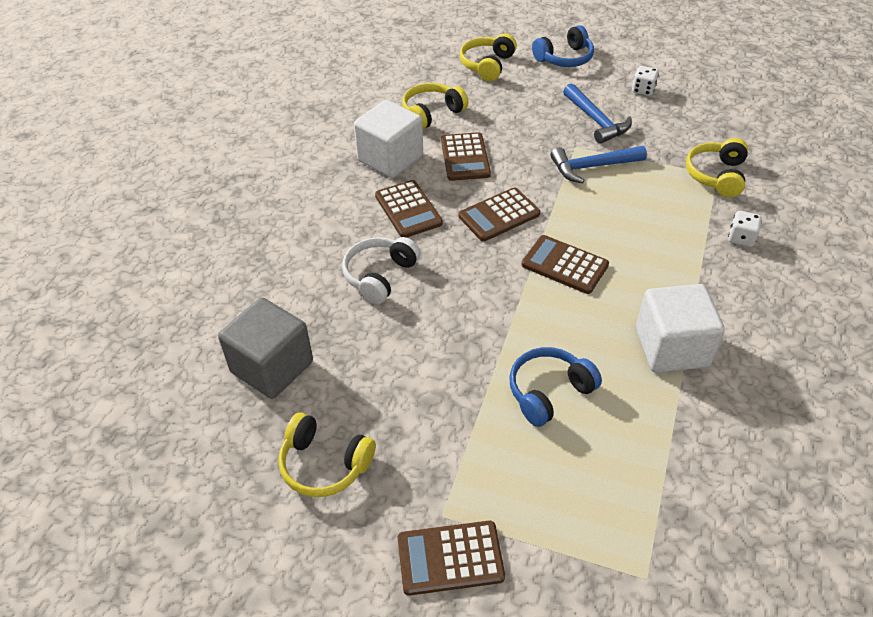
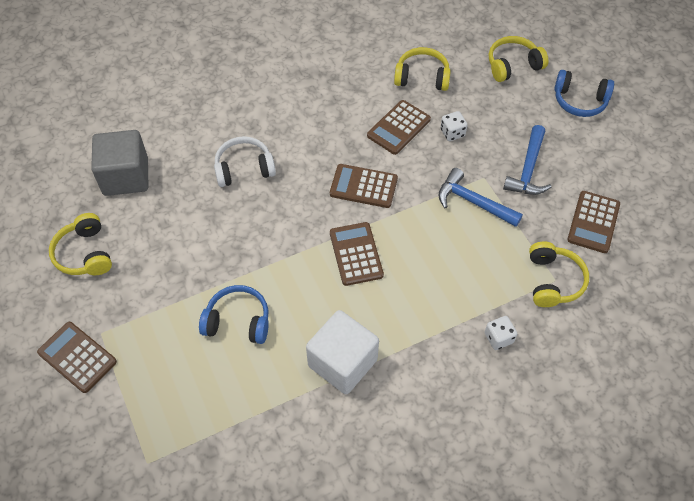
camera: 45 degrees right, 10 degrees up
white cube [354,100,423,178] -> none
brown calculator [375,180,443,238] -> brown calculator moved to [567,191,620,253]
white dice [632,66,659,96] -> white dice moved to [440,111,467,141]
yellow headphones [686,138,748,198] -> yellow headphones turned 120 degrees clockwise [529,241,589,307]

